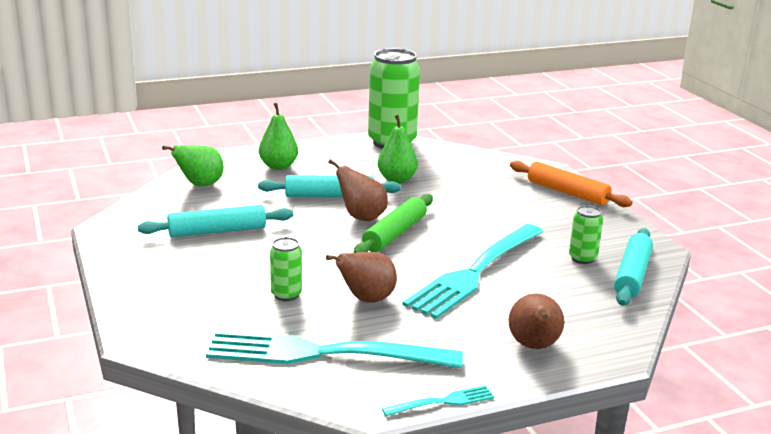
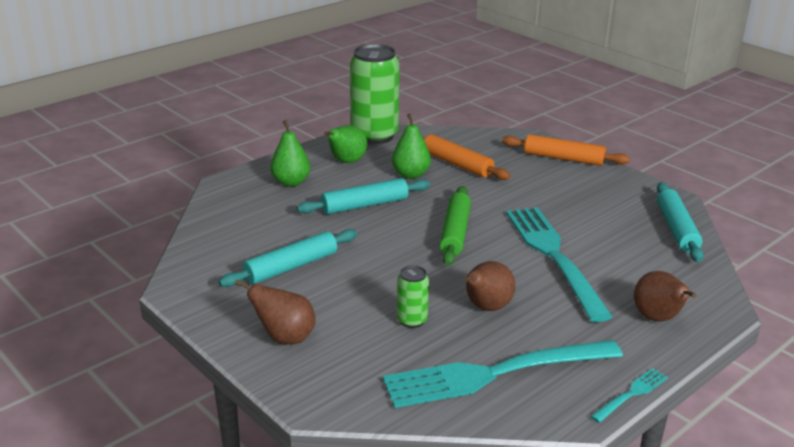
camera: 20 degrees left, 5 degrees up
green pear [162,145,224,186] -> green pear moved to [324,125,367,163]
brown pear [328,159,388,221] -> brown pear moved to [235,280,315,344]
turquoise fork [402,224,543,319] -> turquoise fork turned 150 degrees clockwise [506,207,613,322]
green can [569,205,603,264] -> none
none -> orange rolling pin [422,134,510,180]

